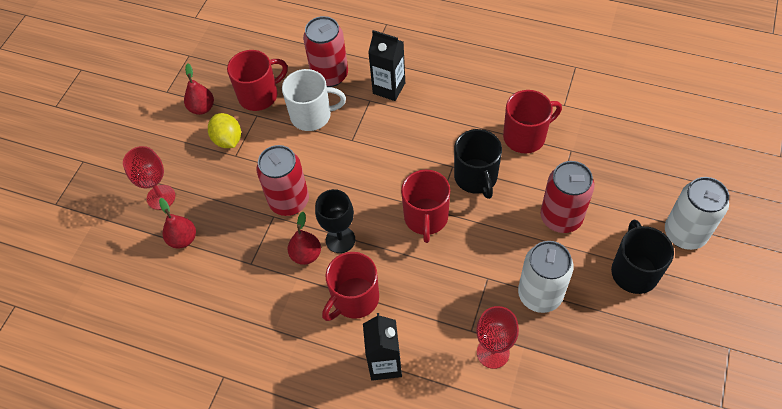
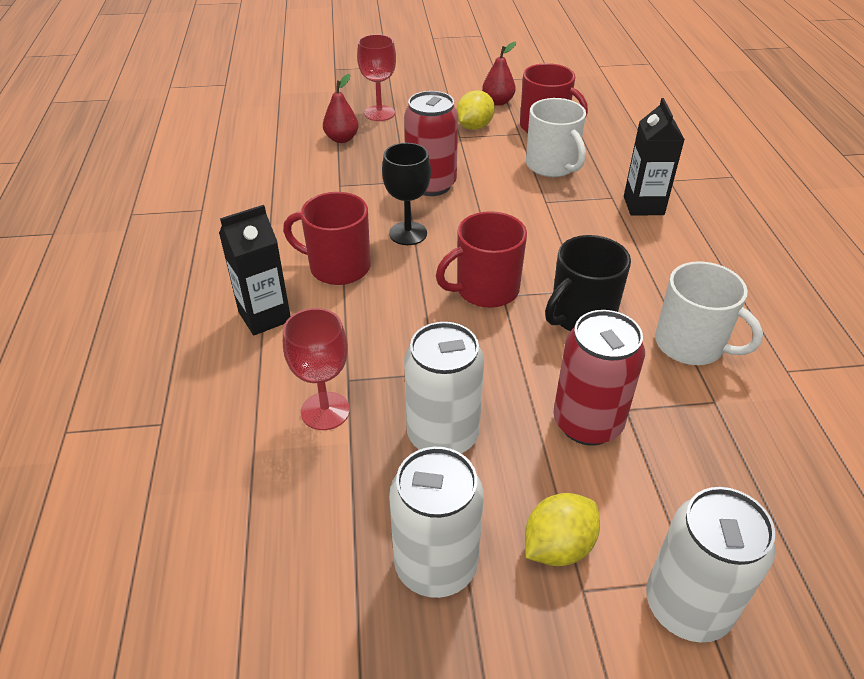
camera: 60 degrees right, 15 degrees down
red pear [288,212,321,265] -> none
red can [303,16,348,87] -> none
red mug [503,90,562,153] -> white mug [655,261,763,365]
black mug [611,220,674,294] -> yellow lemon [525,493,600,566]
none -> white can [389,447,484,598]

